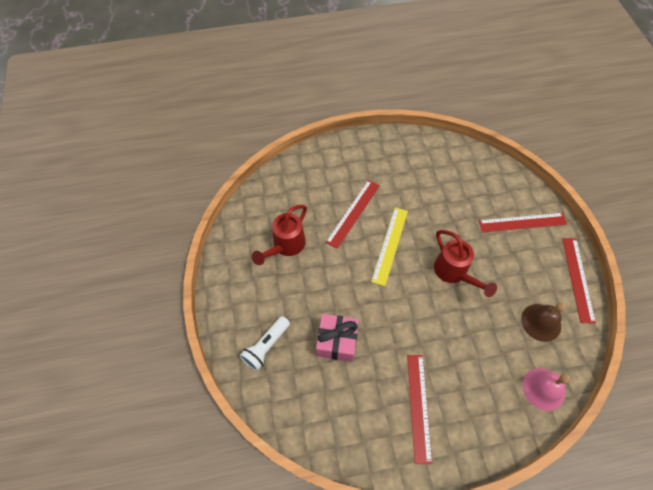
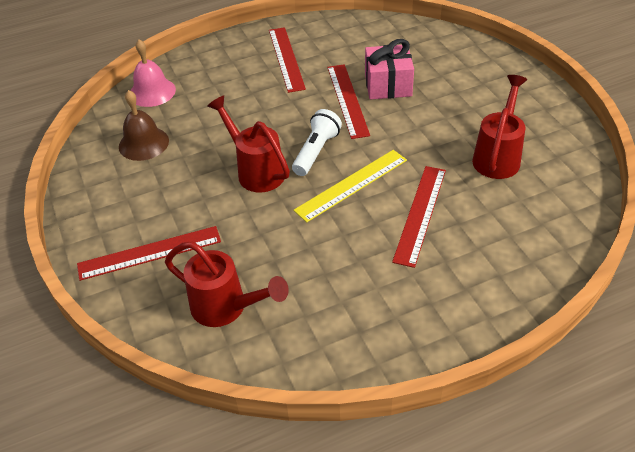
camera: 170 degrees right, 15 degrees down
white flashlight [240,316,290,371] -> white flashlight moved to [292,109,342,176]
yellow ruler [371,207,408,286] -> yellow ruler turned 45 degrees clockwise [293,150,407,222]
red ruler [562,238,596,324] -> red ruler moved to [327,64,370,139]
none -> red watering can [165,241,289,327]

